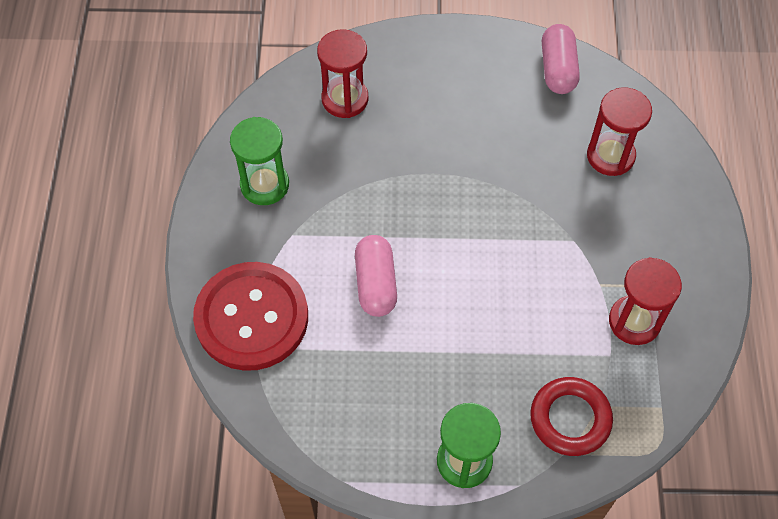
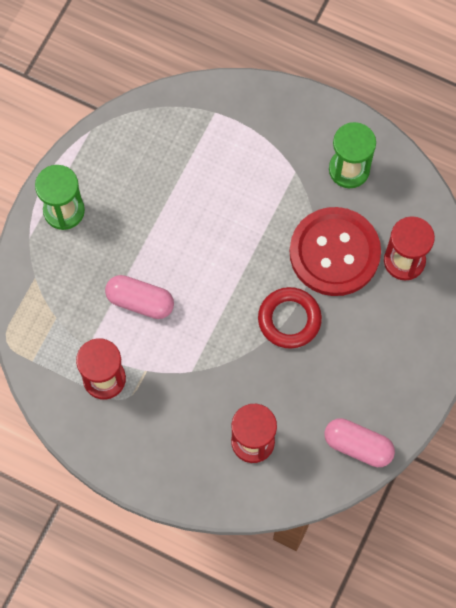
camera: 115 degrees right, 10 degrees up
red button [193,262,308,371] -> red button moved to [290,207,381,296]
pink capsule [355,235,397,317] -> pink capsule moved to [105,275,174,319]
red ring [530,377,613,456] -> red ring moved to [258,287,322,348]

